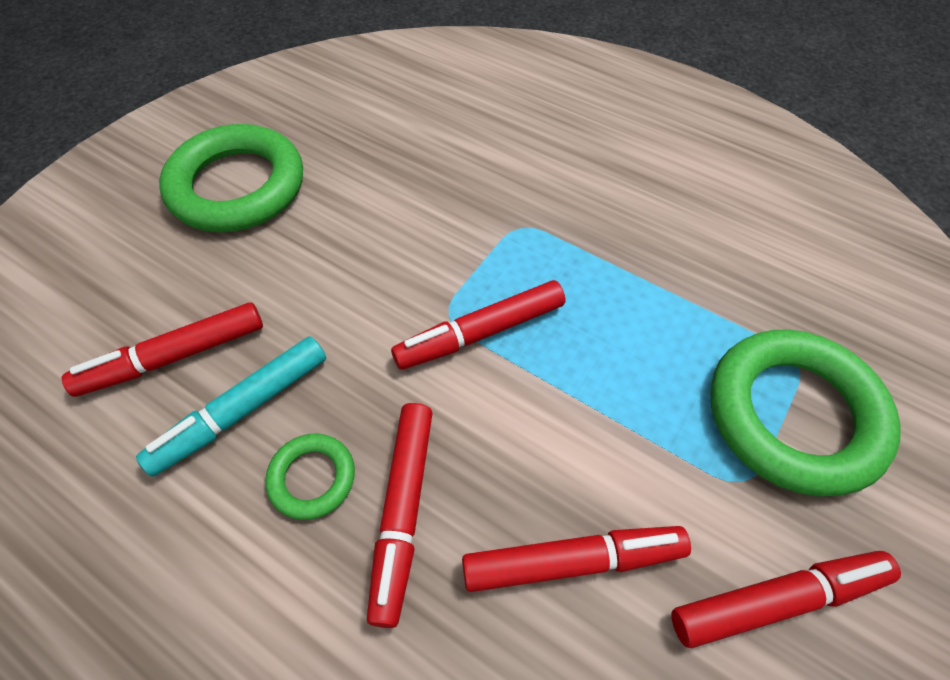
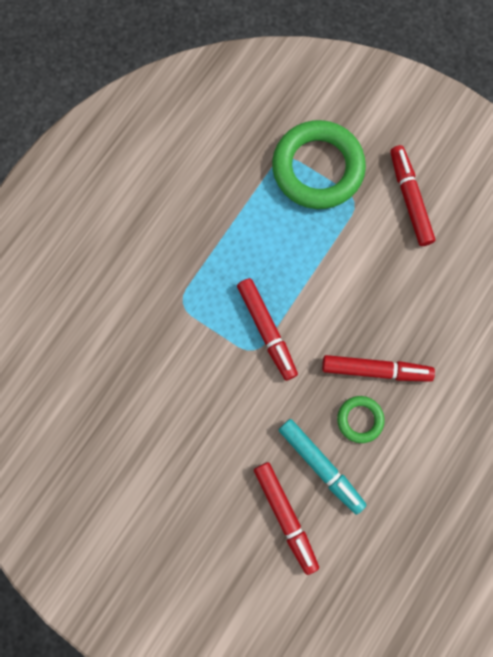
camera: 90 degrees left, 20 degrees up
green ring [159,124,303,232] -> none
red marker [462,526,691,592] -> none

